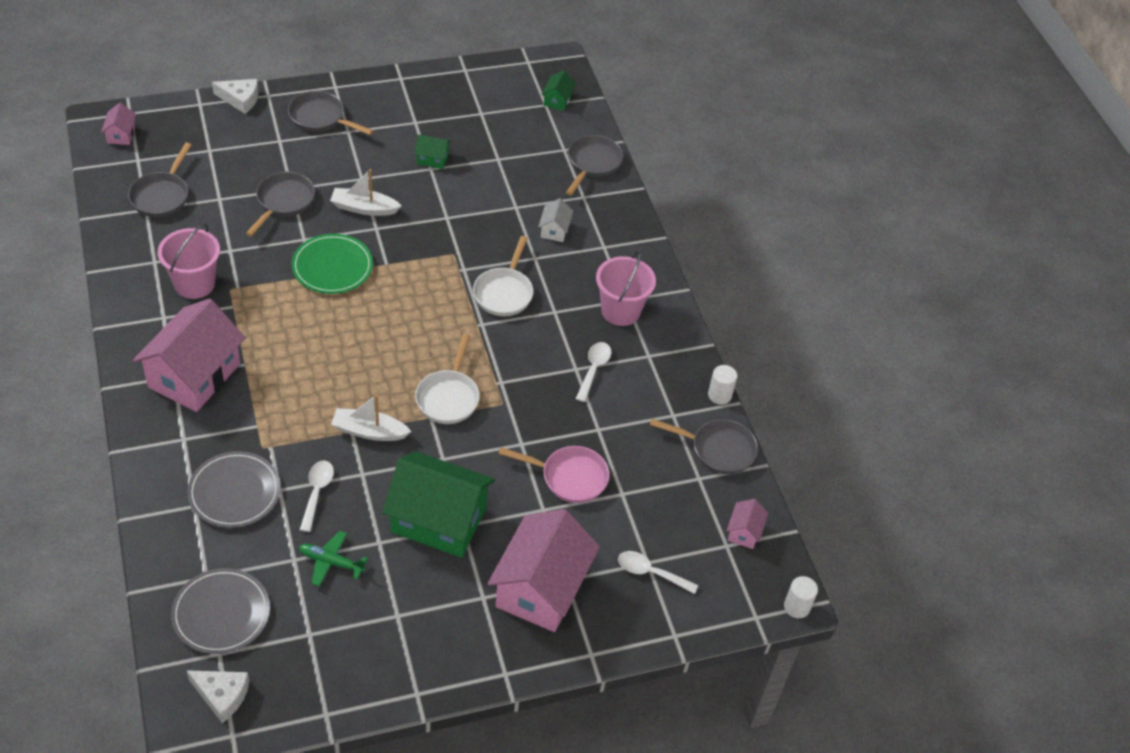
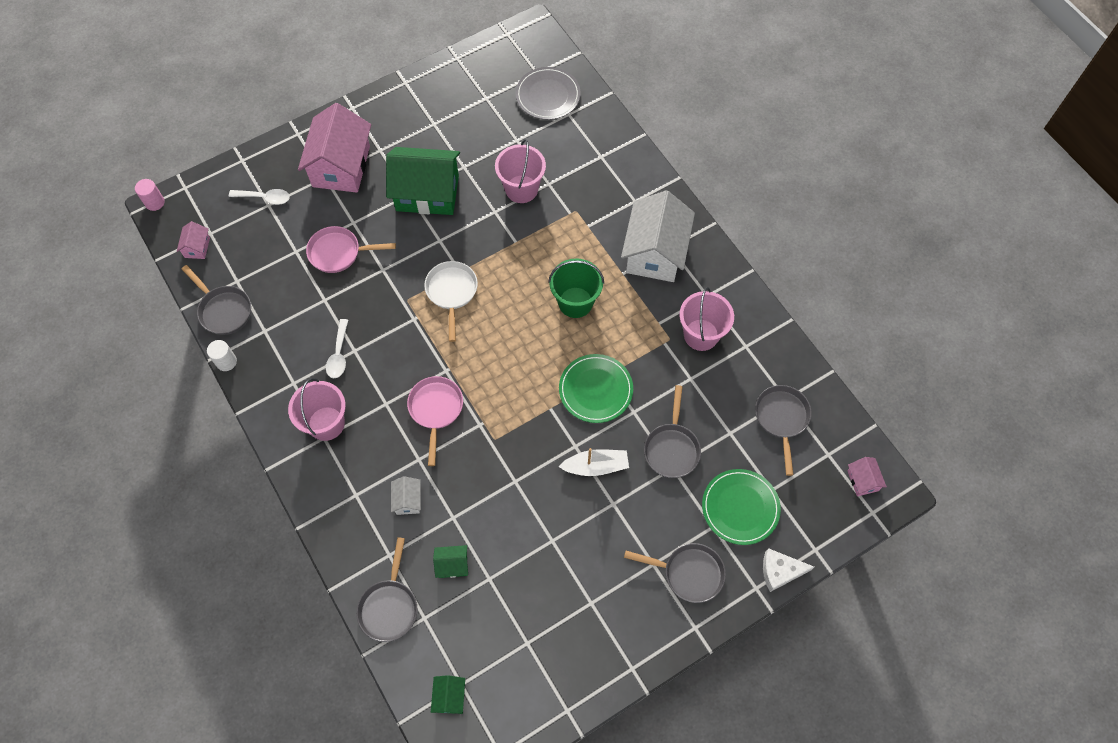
camera: 170 degrees right, 15 degrees up
pink house [132,299,246,412] -> white house [621,190,695,282]
white cheese [186,670,250,723] -> none
grey plate [187,451,281,528] -> none
green plane [299,531,368,586] -> none
white spoon [300,461,334,532] -> pink bucket [495,139,546,203]
white boat [331,394,412,441] -> none
green house [415,134,451,169] -> green house moved to [433,545,468,578]
white pan [473,236,533,316] -> pink pan [407,376,463,466]
grey pan [650,419,758,475] -> grey pan turned 135 degrees counterclockwise [182,265,251,335]
white cylinder [784,576,818,618] -> pink cylinder [135,179,165,211]
none -> green bucket [548,258,604,318]
none -> green plate [702,469,781,545]

